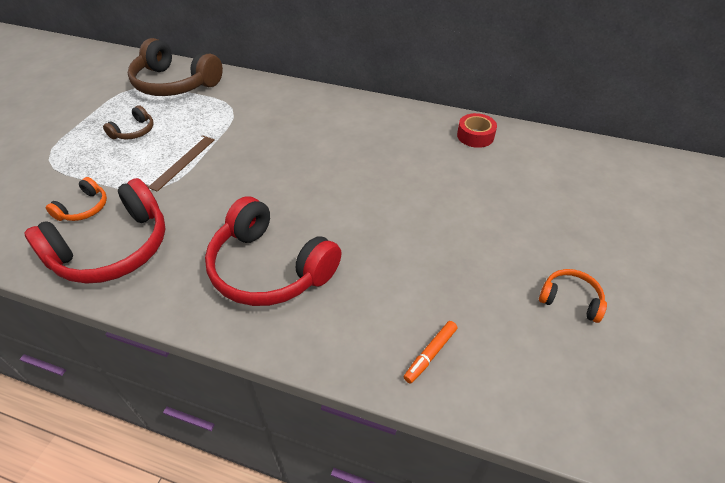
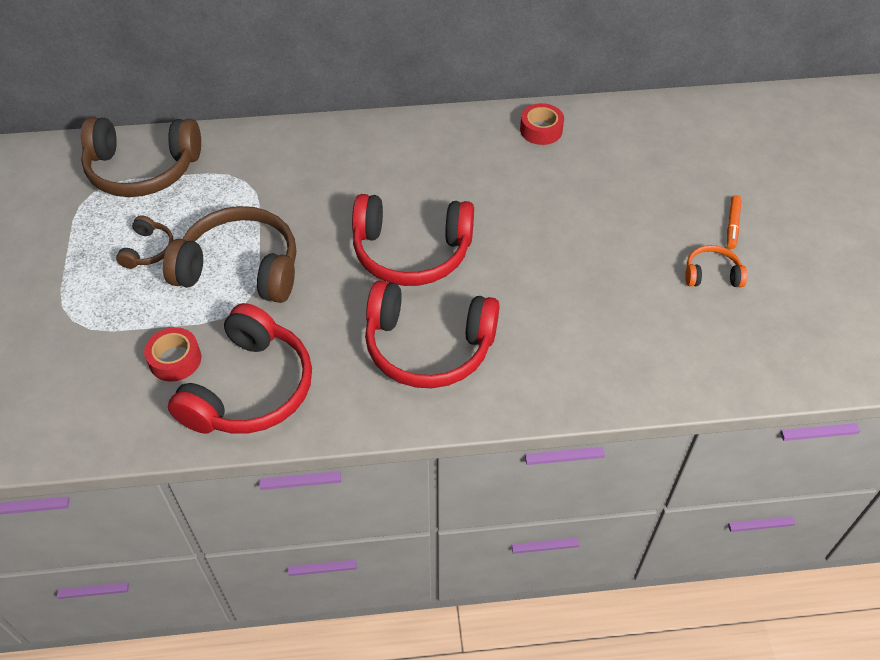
camera: 25 degrees left, 5 degrees up
orange headphones [46,177,107,221] -> red tape [144,327,201,382]
brown ruler [146,135,215,192] -> brown headphones [163,206,296,303]
orange marker [404,321,457,383] -> orange marker moved to [727,195,742,249]
none -> red headphones [352,194,474,286]

